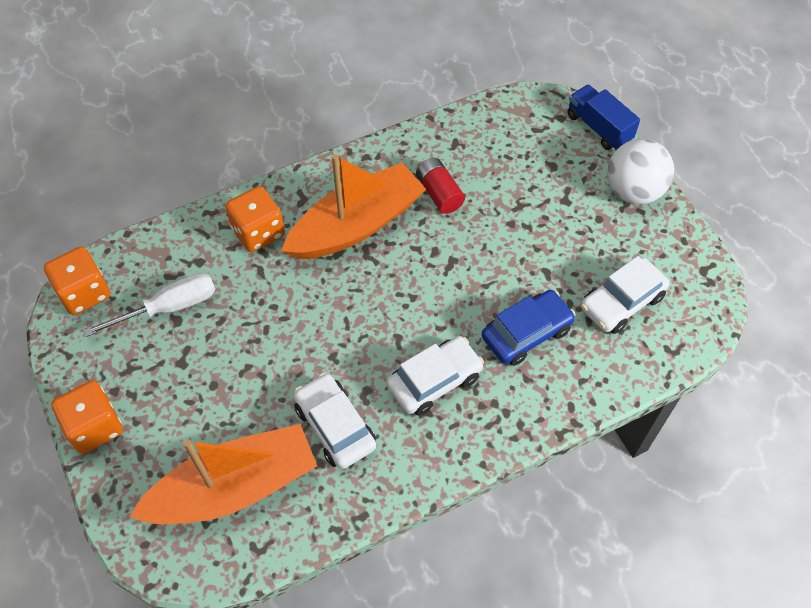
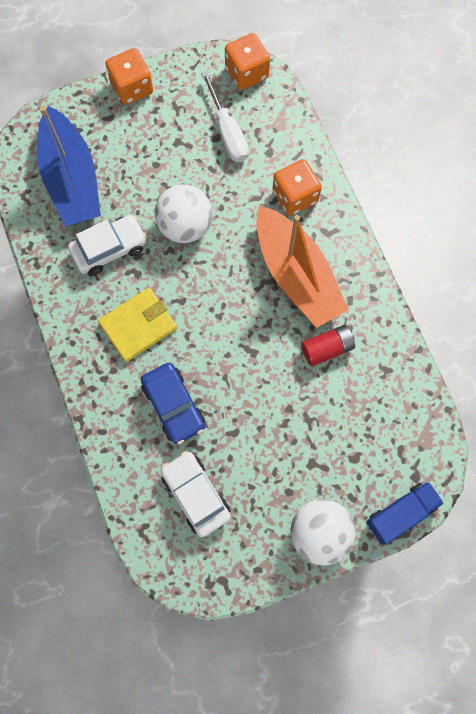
camera: 95 degrees right, 15 degrees up
orange boat [129,424,317,524] -> blue boat [37,106,101,227]
white car [387,336,484,416] -> yellow wallet [98,287,177,362]
none -> white ball [155,184,212,243]

